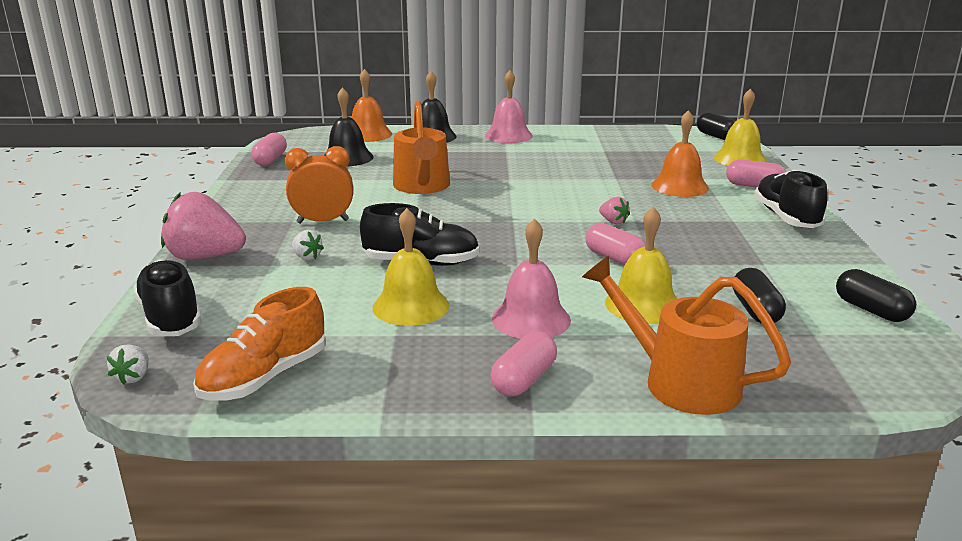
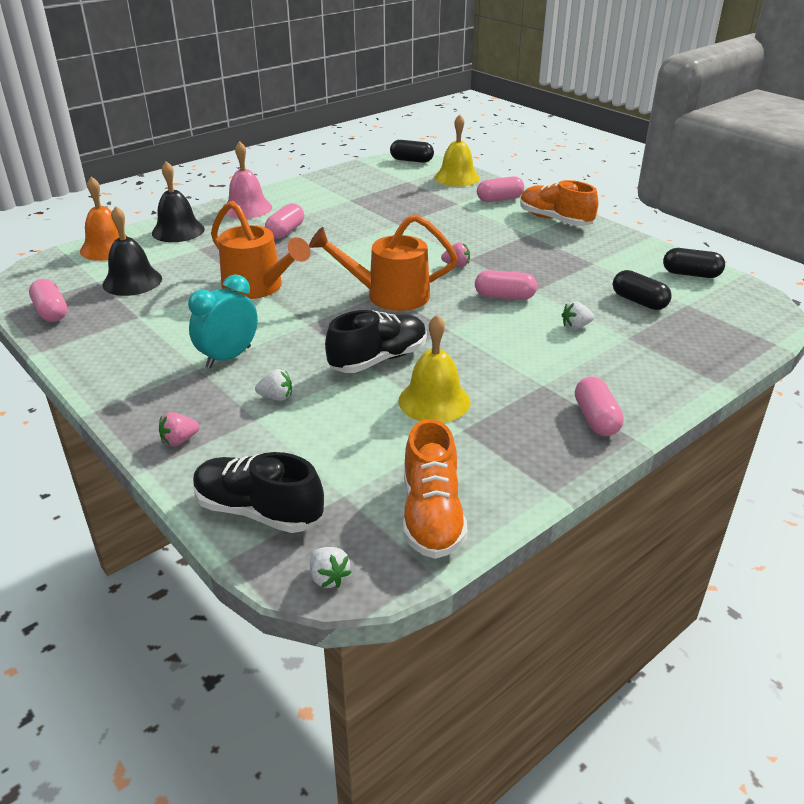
camera: 40 degrees left, 10 degrees up
pink strawberry [161,192,246,260] -> pink strawberry [159,412,199,447], size x0.44
orange clock [285,146,353,224] -> turquoise clock [188,274,258,368]
pink bell [492,218,571,339] -> none
orange watering can [582,256,791,415] -> orange watering can moved to [309,214,458,311]
yellow bell [605,206,678,324] -> white strawberry [562,301,594,329]
orange bell [651,110,709,197] -> none
black shoe [754,170,828,228] -> orange shoe [520,180,598,226]
none -> pink capsule [265,203,304,239]

